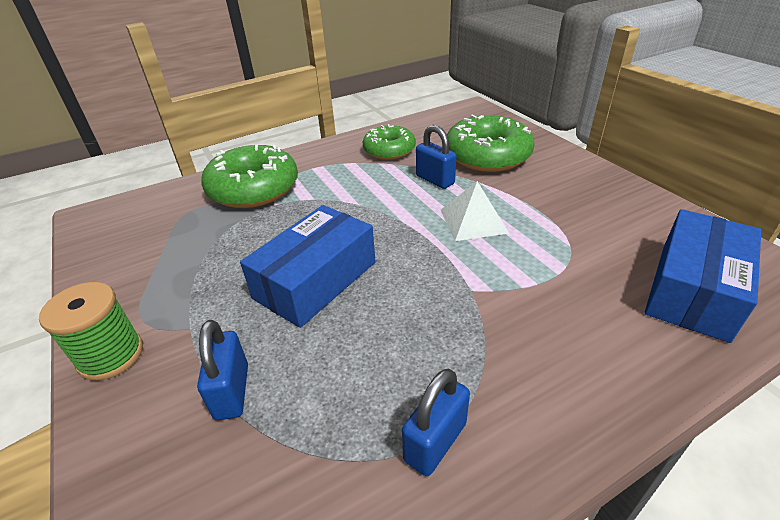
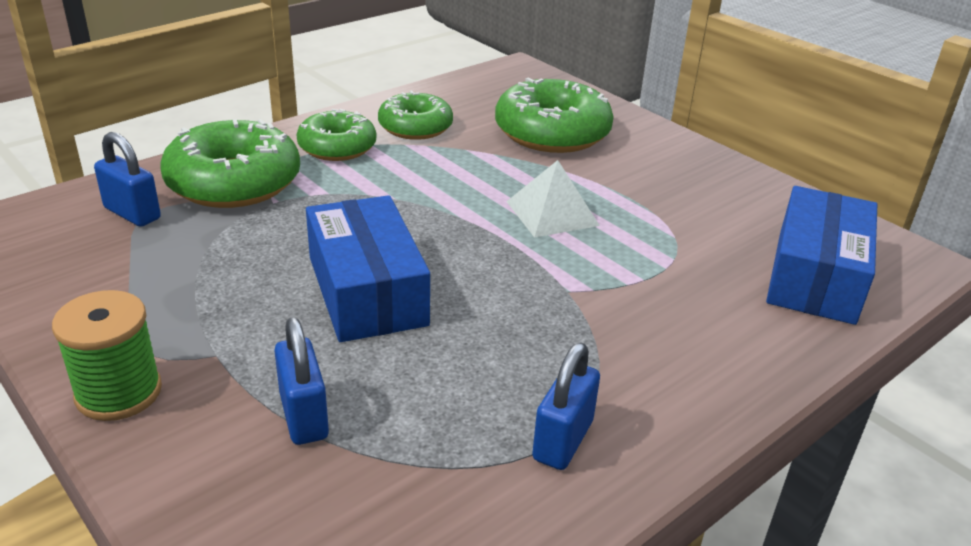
camera: 15 degrees left, 5 degrees down
blue box [240,205,375,328] -> blue box turned 45 degrees counterclockwise [306,195,430,342]
blue padlock [416,125,456,189] -> blue padlock moved to [94,132,161,227]
none -> green donut [296,109,376,161]

